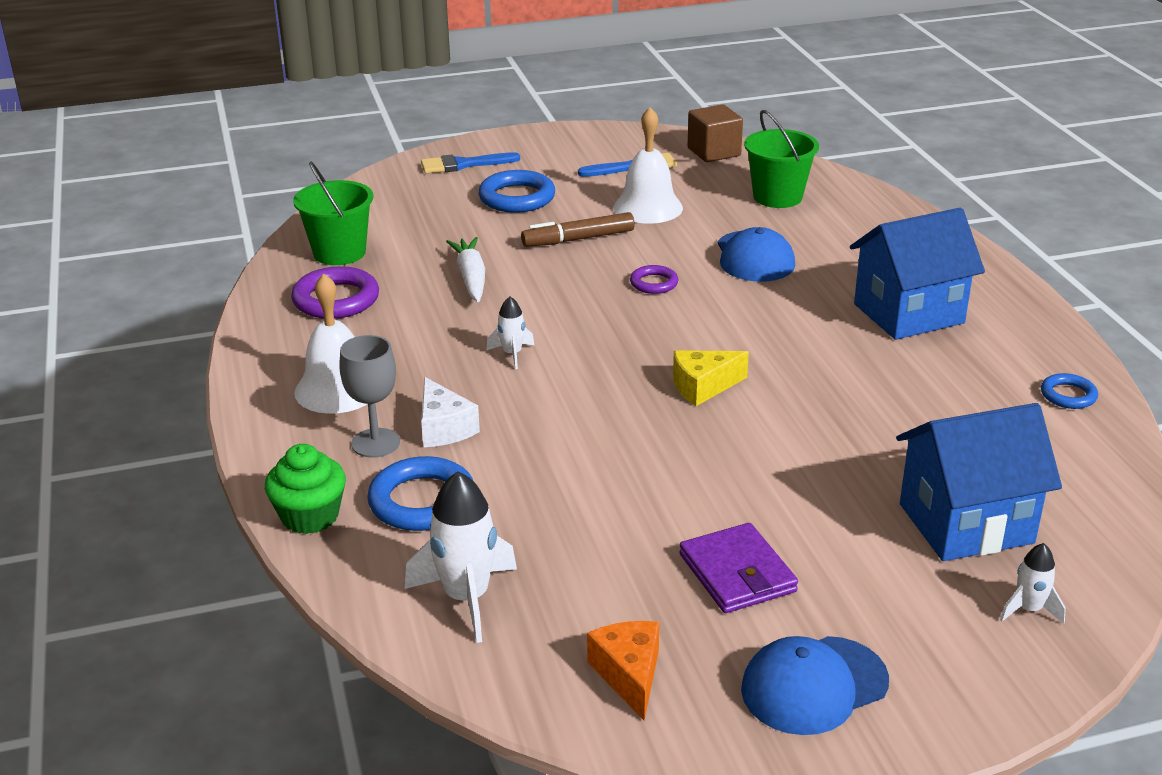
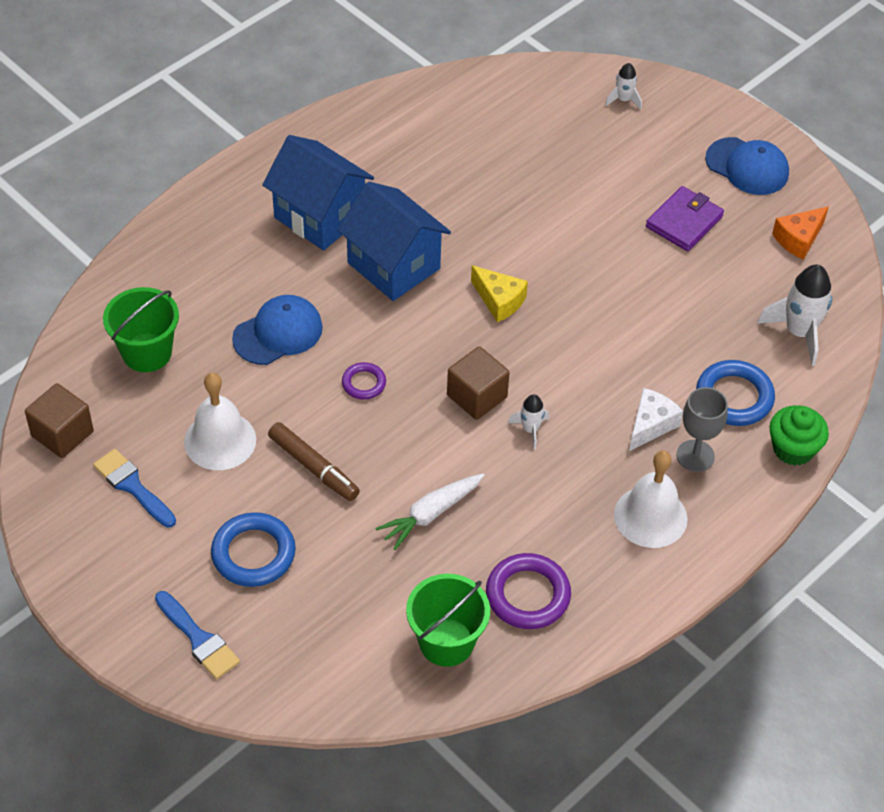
camera: 120 degrees left, 20 degrees up
blue house [896,403,1062,561] -> blue house moved to [337,182,451,301]
blue ring [1041,373,1098,409] -> none
none -> brown cube [447,346,510,420]

